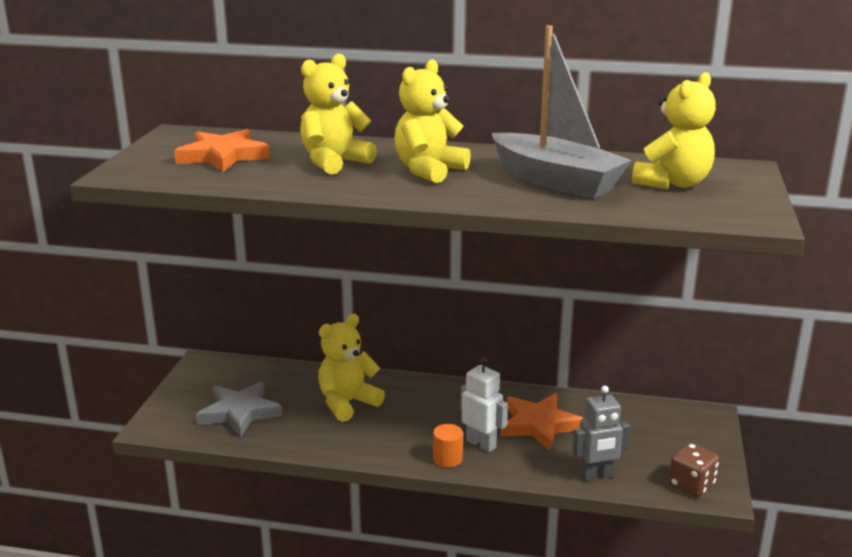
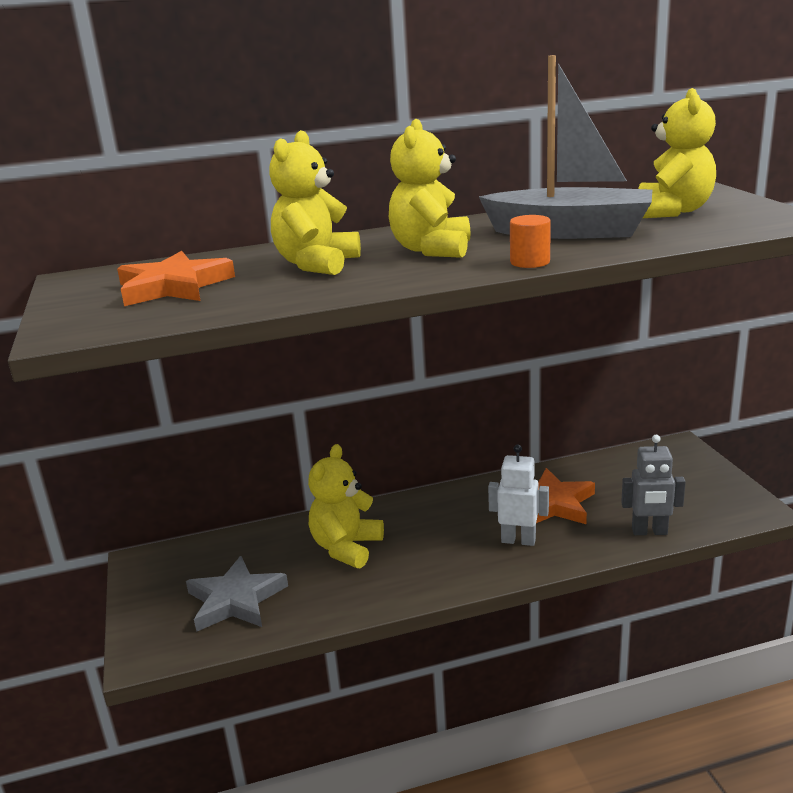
camera: 25 degrees left, 0 degrees up
orange cylinder [433,424,463,468] -> orange cylinder moved to [510,215,551,268]
grey robot [573,385,630,482] -> grey robot turned 45 degrees clockwise [621,435,686,535]
brown dice [669,443,719,497] -> none

